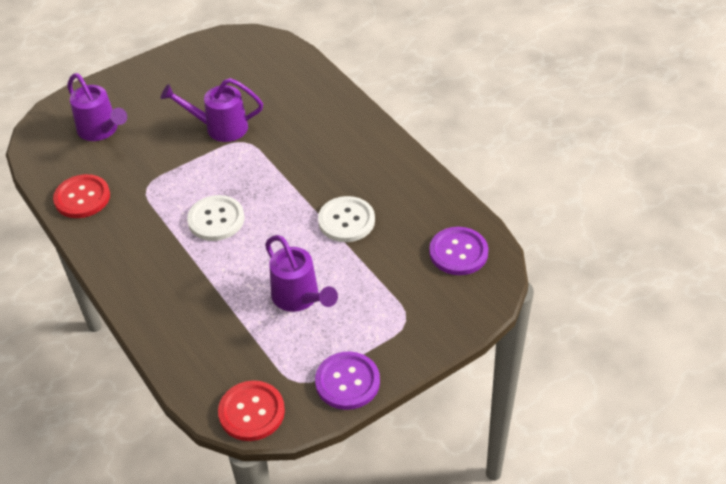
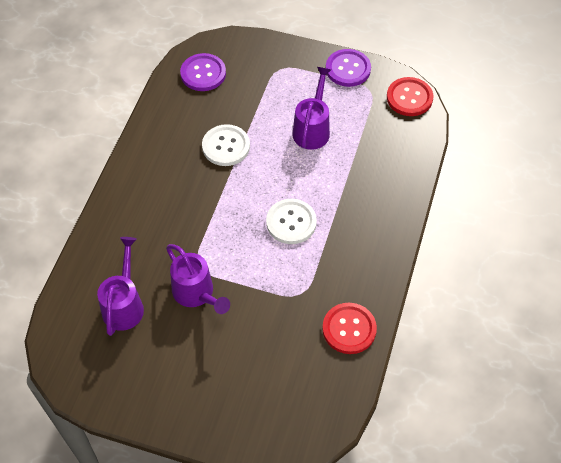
camera: 130 degrees left, 10 degrees up
purple watering can [67,73,127,141] -> purple watering can moved to [97,237,144,336]

